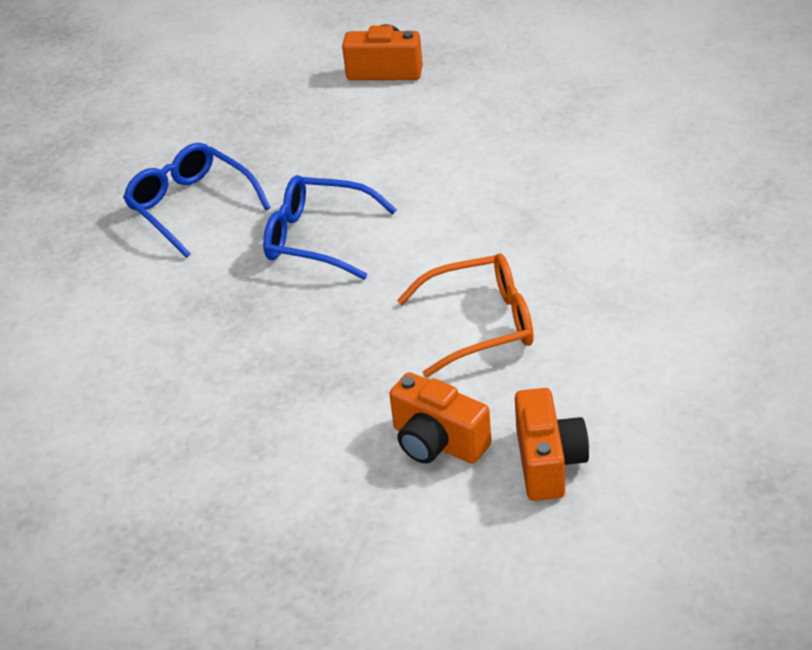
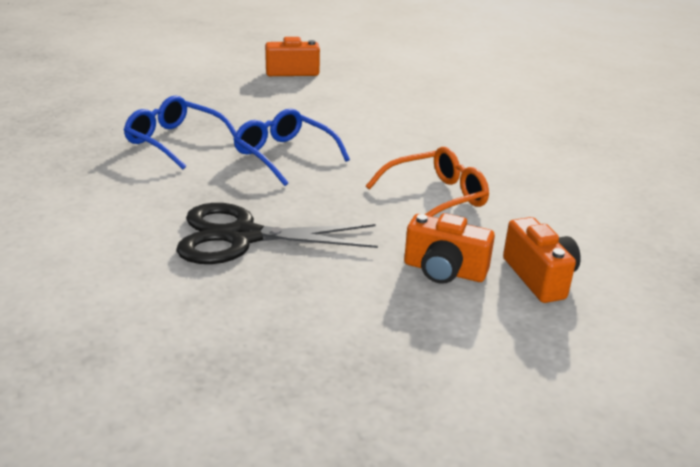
camera: 20 degrees left, 10 degrees down
blue glasses [263,175,397,280] -> blue glasses turned 45 degrees clockwise [233,109,350,186]
none -> black scissors [176,203,378,264]

